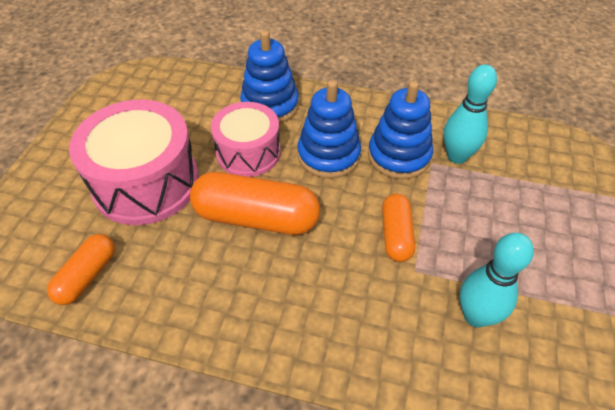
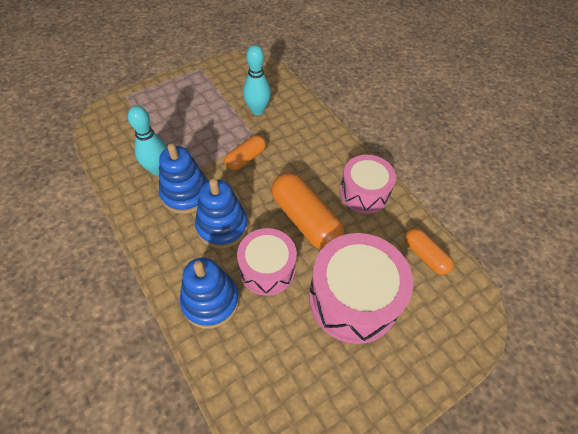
camera: 140 degrees left, 5 degrees up
orange capsule [47,234,115,305] -> orange capsule turned 75 degrees clockwise [404,228,454,275]
none -> pink drum [340,155,396,214]

